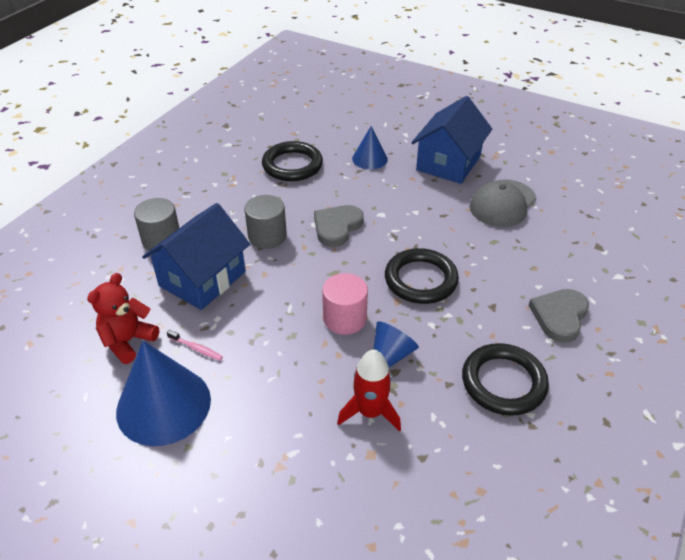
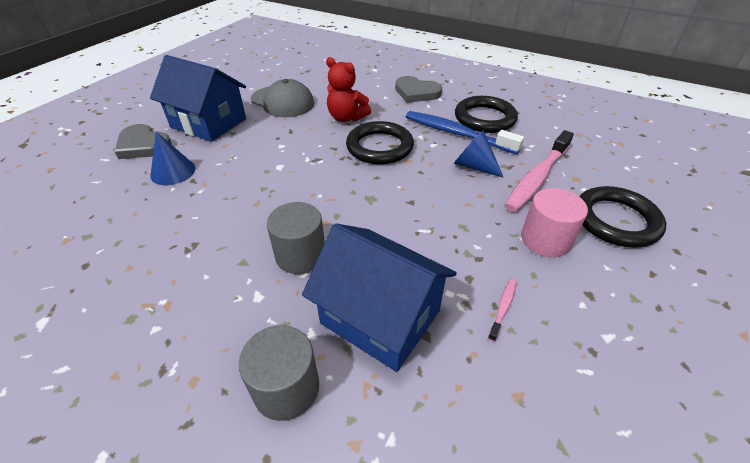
camera: 90 degrees left, 0 degrees up
red teddy bear [87,273,159,364] -> red teddy bear moved to [326,57,371,122]
blue cone [116,341,211,446] -> none
black ring [262,141,323,181] -> black ring moved to [579,186,666,248]
grey heart [314,205,364,247] -> grey heart moved to [114,124,172,159]
pink cylinder [322,273,368,335] -> pink cylinder moved to [521,188,588,257]
red rocket [337,350,401,432] -> pink toothbrush [504,130,574,212]
none -> blue toothbrush [406,111,524,154]

